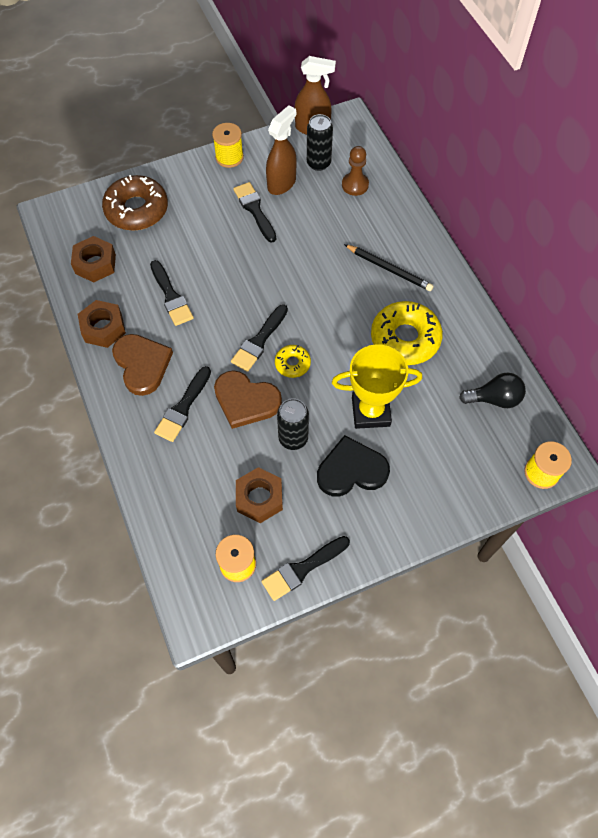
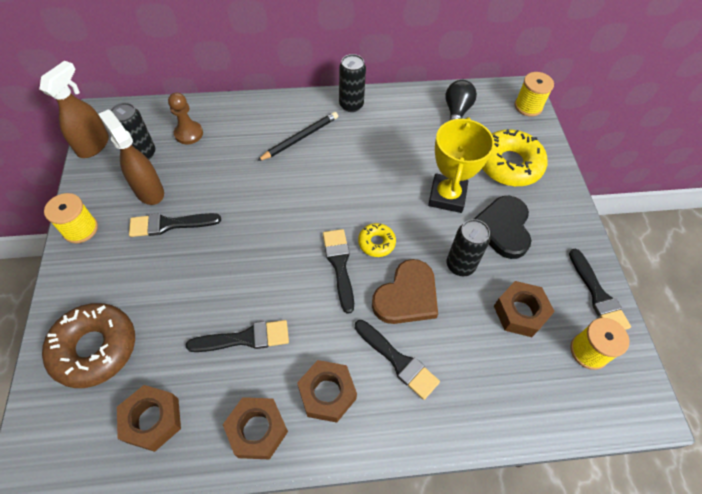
camera: 75 degrees left, 5 degrees down
brown heart [112,334,173,396] -> brown nut [297,360,357,423]
black brush [231,304,288,372] -> black brush turned 150 degrees counterclockwise [323,229,354,314]
yellow donut [371,301,443,365] -> yellow donut moved to [482,129,548,186]
none -> black can [339,54,366,112]

